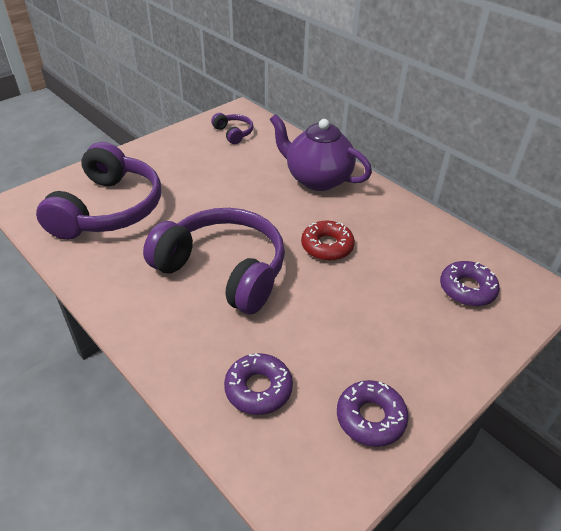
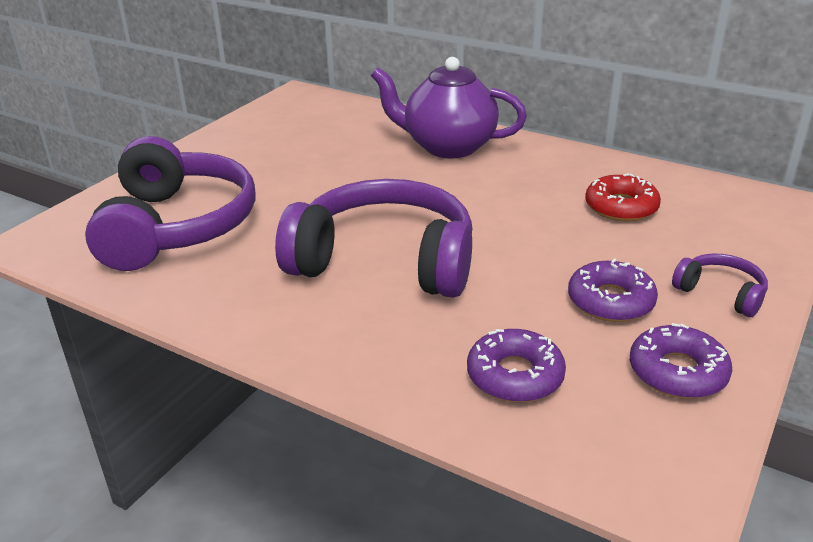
camera: 15 degrees left, 10 degrees down
purple headphones [211,113,253,144] -> purple headphones moved to [672,254,768,317]
red donut [301,221,355,261] -> red donut moved to [585,173,661,221]
purple donut [440,261,500,306] -> purple donut moved to [568,258,658,322]

